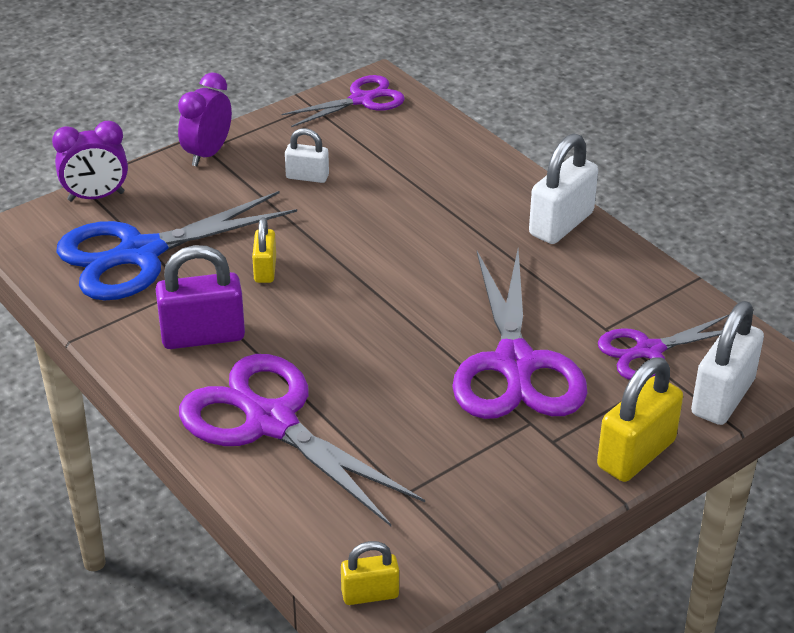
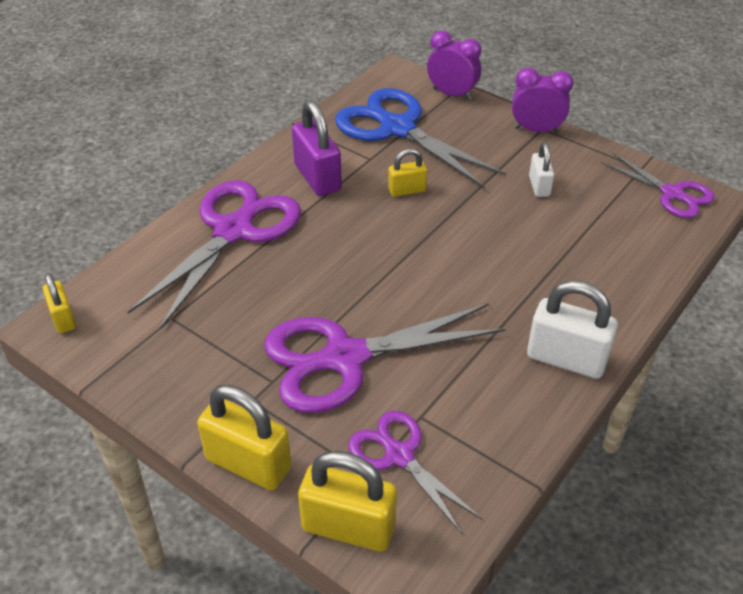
camera: 75 degrees right, 5 degrees up
purple clock [52,121,128,201] -> purple clock turned 150 degrees clockwise [427,31,481,100]
white padlock [691,301,764,425] -> yellow padlock [298,451,397,552]

